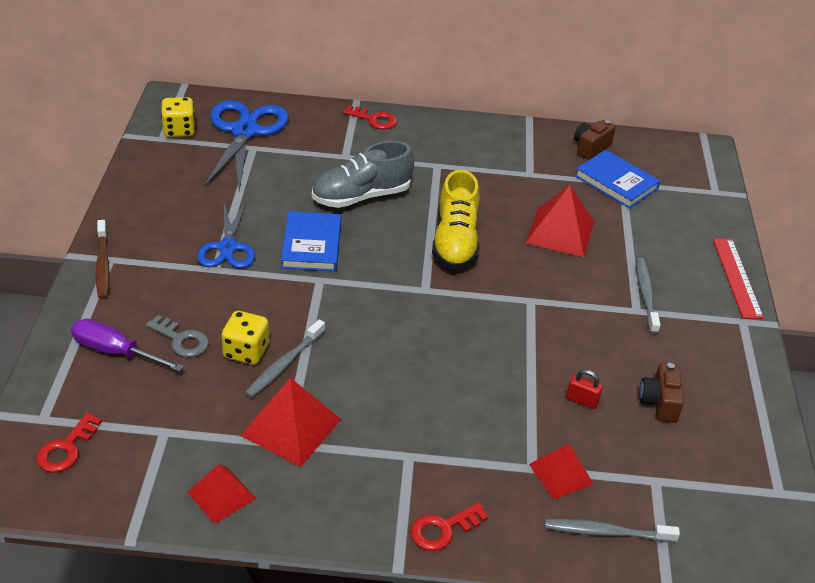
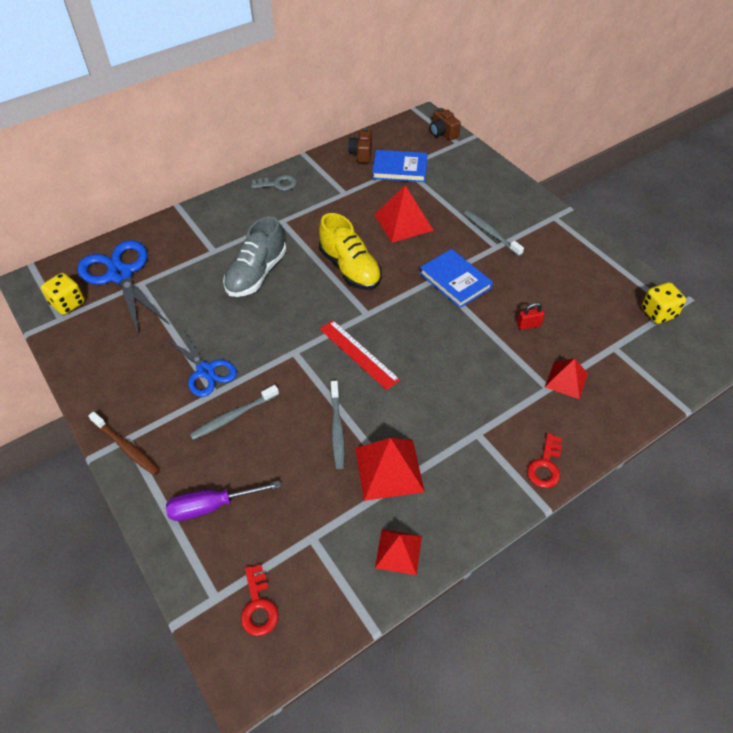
camera: 35 degrees left, 10 degrees up
grey key [146,315,209,357] -> grey key moved to [251,175,297,191]
yellow dice [221,311,269,365] -> yellow dice moved to [641,282,686,324]
blue book [281,211,341,271] -> blue book moved to [420,249,493,308]
red key [343,105,397,129] -> none
grey toothbrush [545,519,680,543] -> grey toothbrush moved to [190,385,279,440]
brown camera [639,363,684,423] -> brown camera moved to [430,108,461,141]
red ruler [713,239,764,319] -> red ruler moved to [320,320,400,390]

